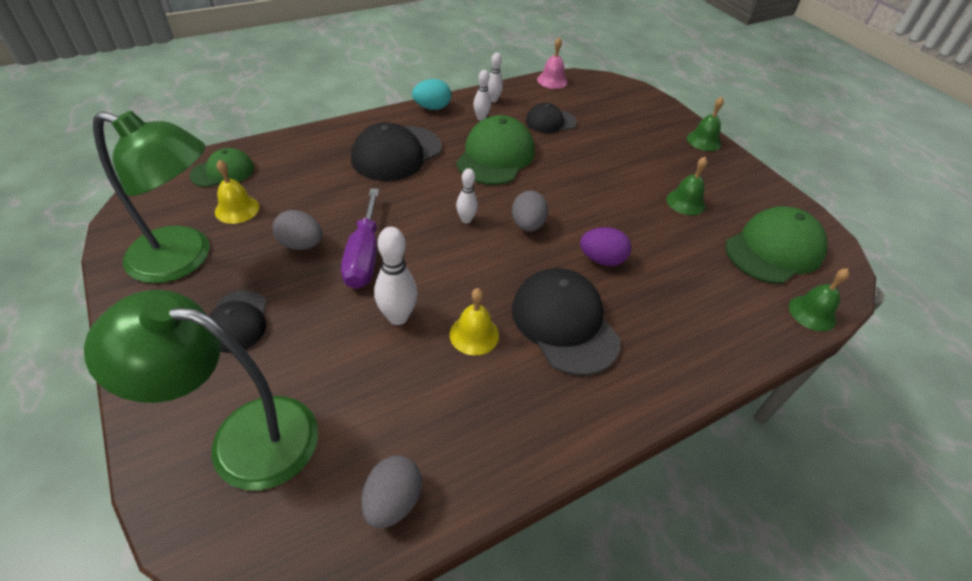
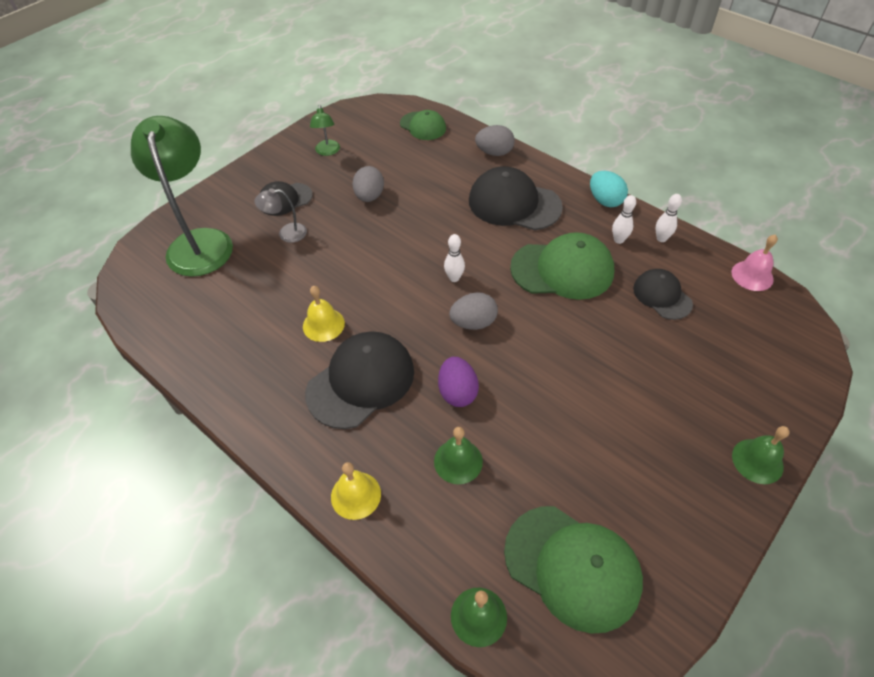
camera: 75 degrees right, 5 degrees up
green lamp [93,111,210,283] -> green lamp [310,105,340,156], size x0.43
yellow bell [215,160,259,224] -> yellow bell moved to [331,462,381,520]
purple screwdriver [341,188,379,289] -> none
grey egg [362,455,422,528] -> grey egg moved to [475,125,515,156]
white bowling pin [374,227,418,325] -> none
green bell [666,157,707,215] -> green bell moved to [434,427,483,484]
none -> grey lamp [254,188,307,243]

